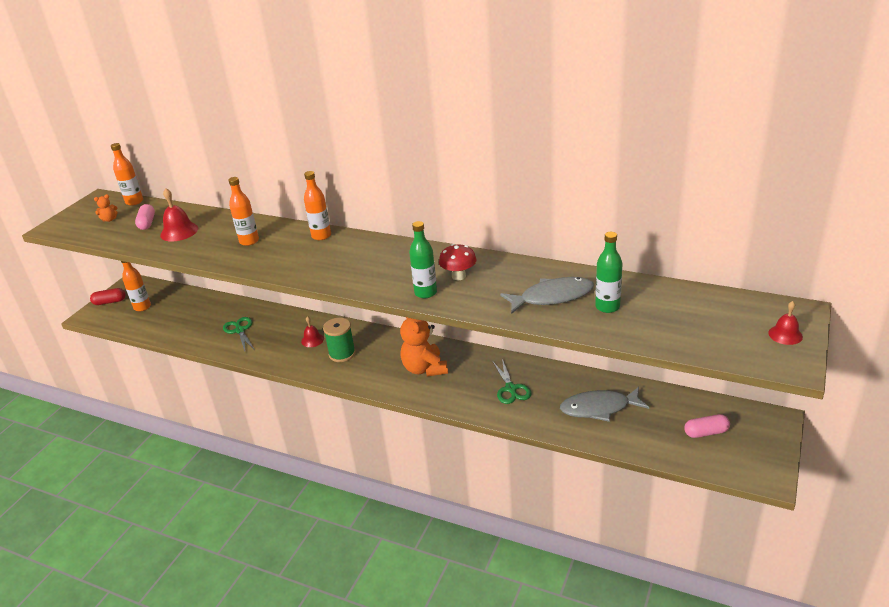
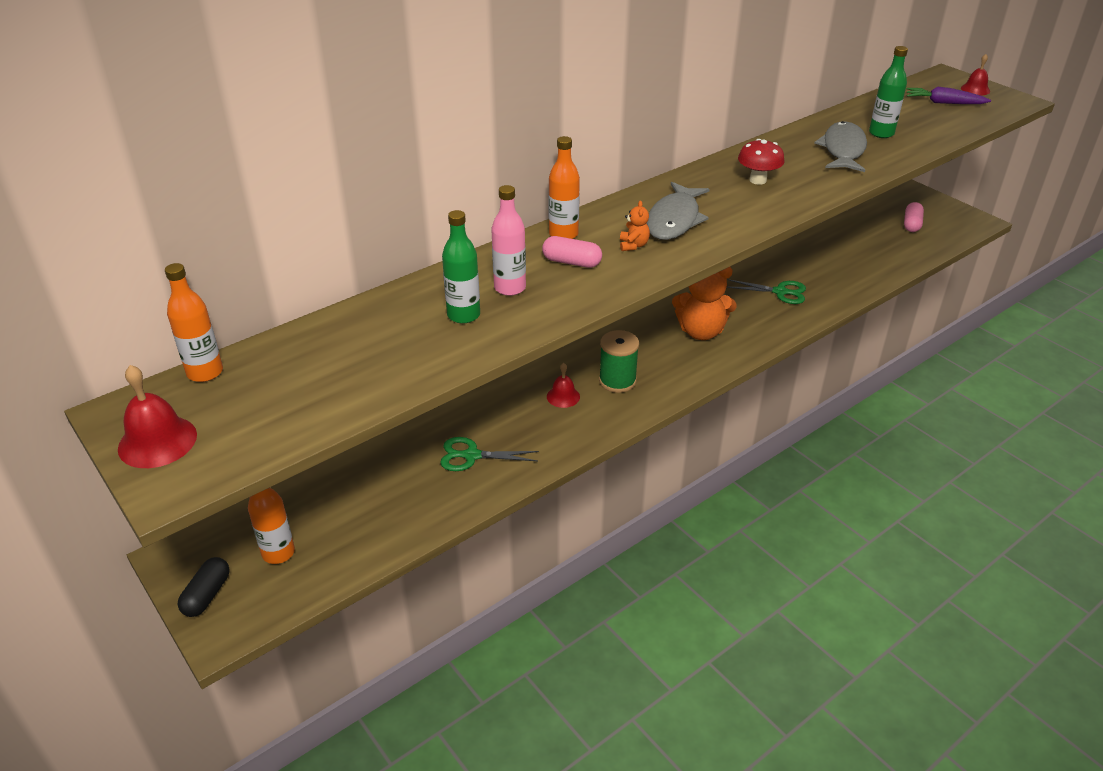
camera: 65 degrees left, 5 degrees up
red capsule [90,288,126,305] -> black capsule [178,557,230,617]
orange teddy bear [94,194,117,222] -> orange teddy bear moved to [620,201,650,251]
pink capsule [135,204,155,230] -> pink capsule moved to [542,236,602,268]
red bell [160,188,198,241] -> red bell moved to [118,365,197,468]
orange bottle [228,177,259,246] -> pink bottle [491,185,526,296]
green bottle [409,221,437,298] -> green bottle moved to [442,210,480,324]
grey fish [560,387,649,422] -> grey fish moved to [646,182,710,240]
none -> purple carrot [907,86,991,104]

